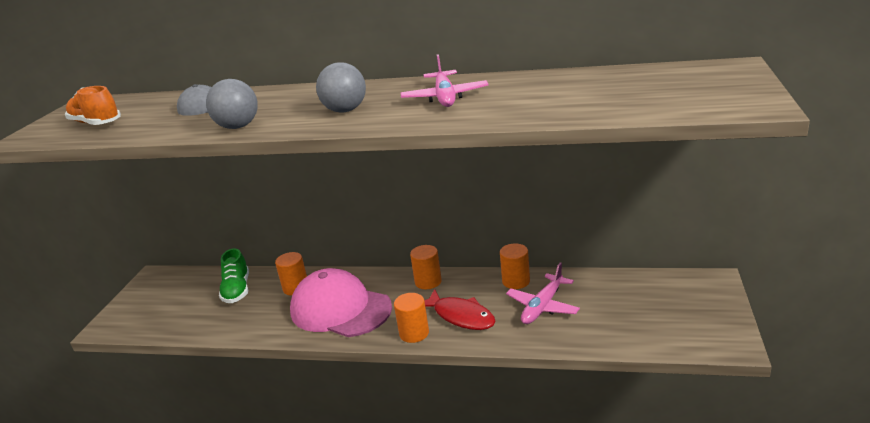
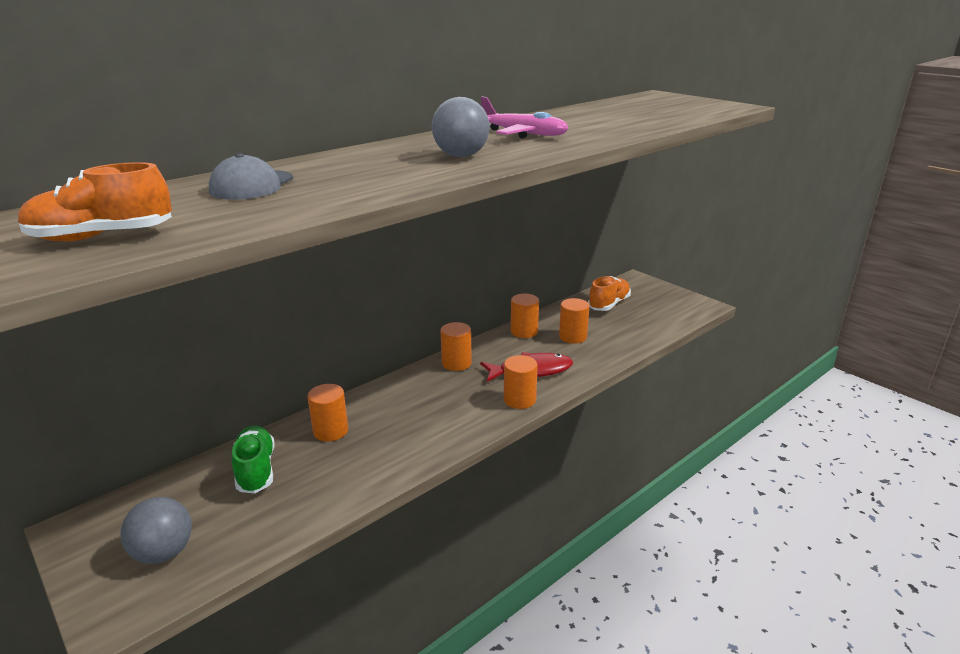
camera: 55 degrees left, 0 degrees up
grey ball [206,79,258,129] -> grey ball moved to [120,497,192,564]
green shoe [219,248,249,303] -> green shoe turned 135 degrees counterclockwise [232,425,275,493]
pink cap [290,268,392,337] -> none
pink plane [506,262,580,324] -> orange cylinder [559,298,590,344]
none -> orange shoe [588,276,631,311]

